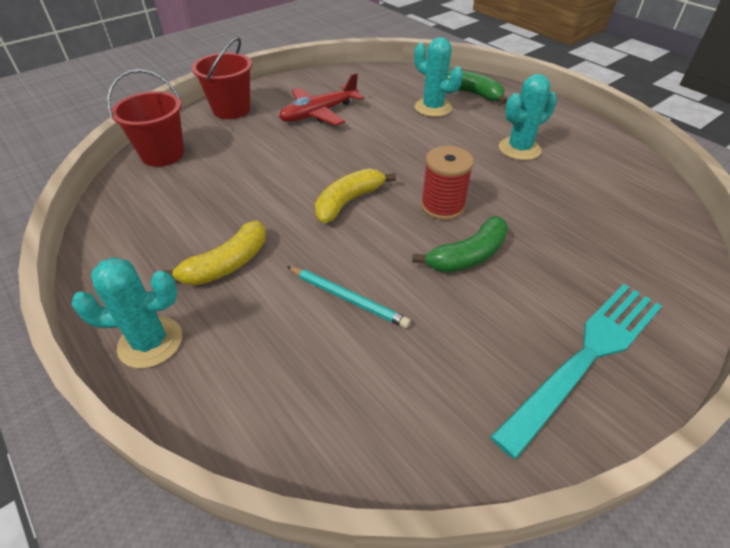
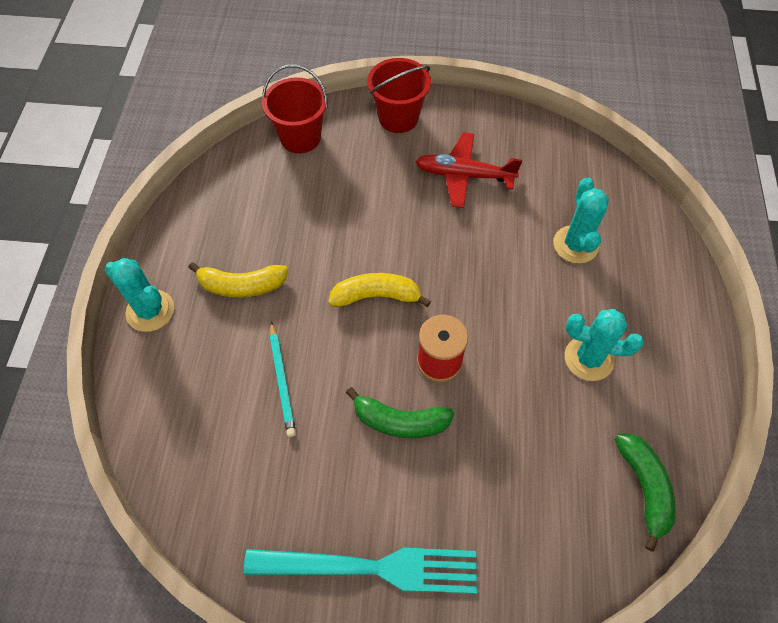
camera: 45 degrees right, 15 degrees up
green banana [448,70,507,104] -> green banana moved to [615,434,676,552]

